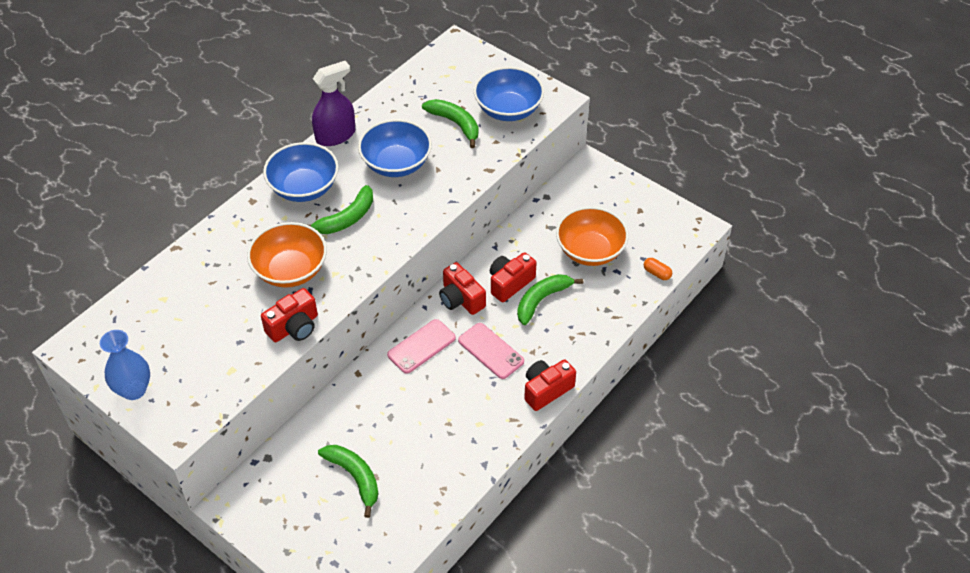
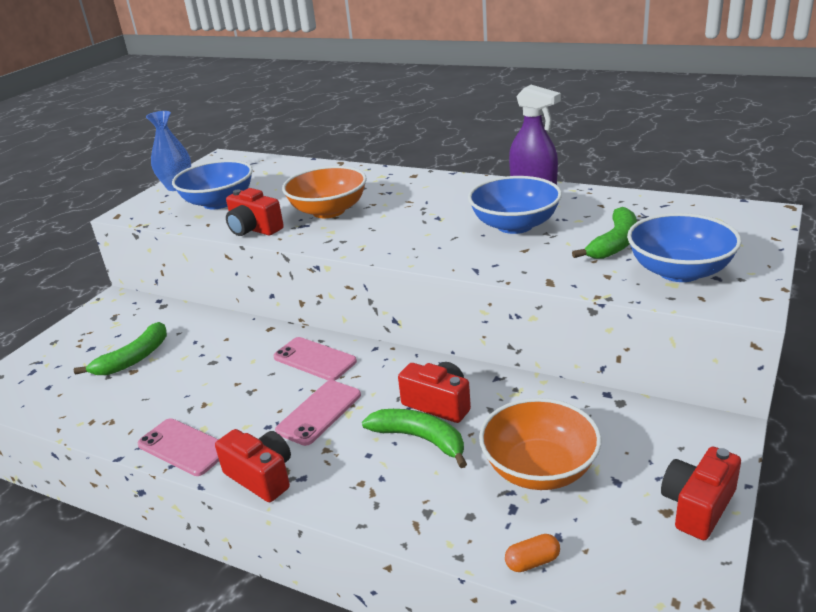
camera: 80 degrees right, 20 degrees down
blue bowl [263,142,339,202] -> blue bowl moved to [172,160,253,209]
green banana [308,185,373,234] -> none
red camera [439,262,486,315] -> red camera moved to [661,447,741,540]
orange capsule [644,258,672,280] -> orange capsule turned 45 degrees clockwise [505,534,560,572]
none -> pink phone [138,419,219,476]

